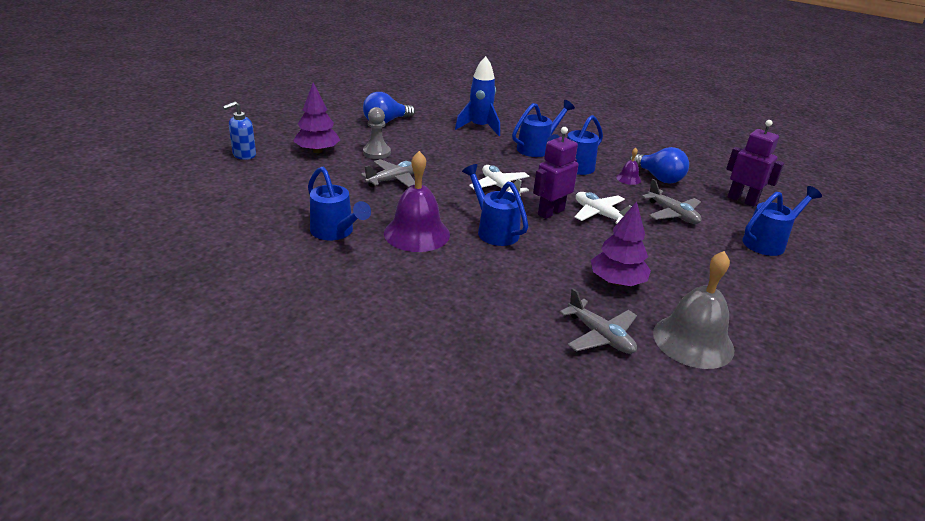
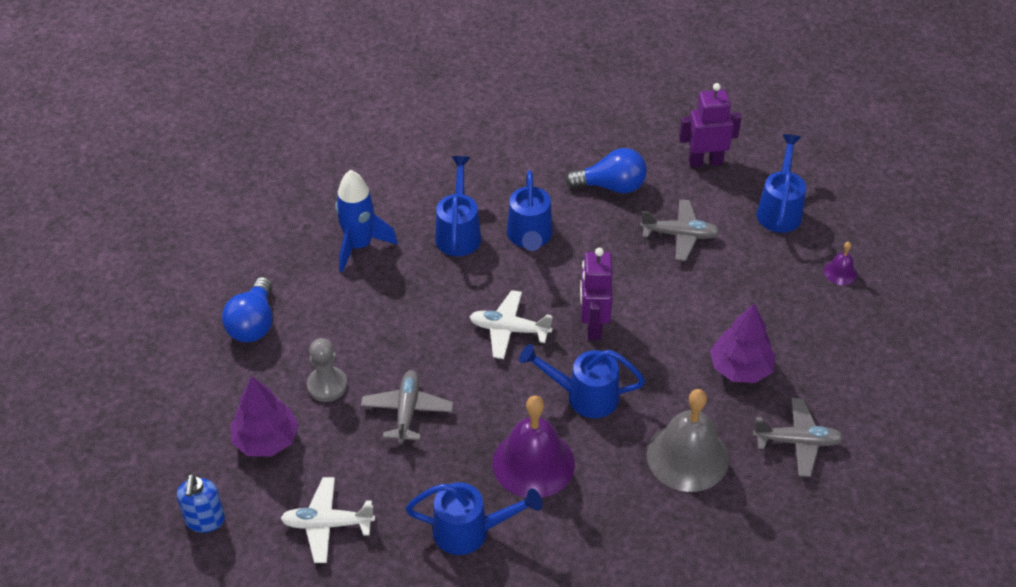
camera: 45 degrees left, 15 degrees up
white plane [575,192,632,224] -> white plane moved to [281,477,375,563]
purple bell [616,148,641,185] -> purple bell moved to [824,242,857,285]
grey bell [653,251,734,369] -> grey bell moved to [647,389,729,492]

